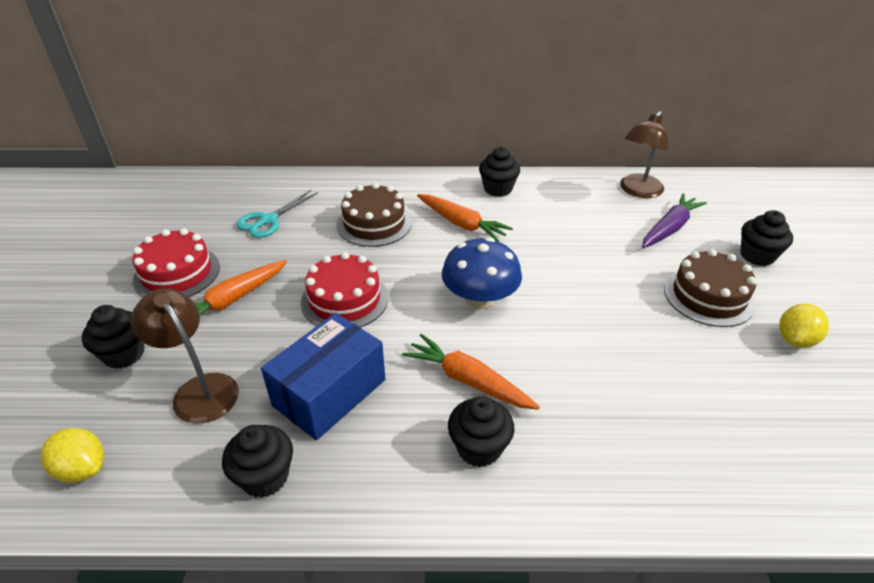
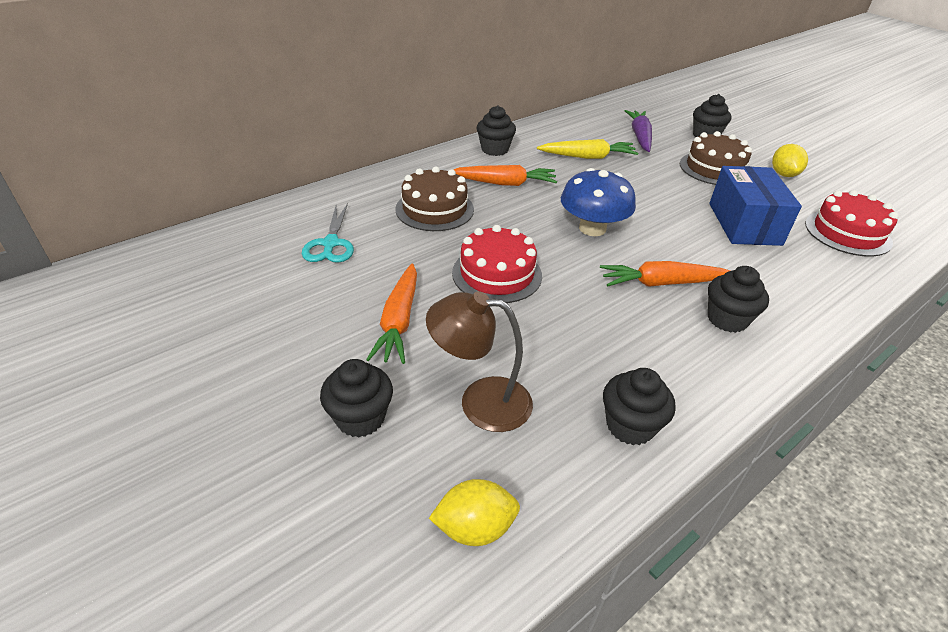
camera: 40 degrees left, 0 degrees up
red cake [132,228,220,297] -> red cake moved to [805,190,899,257]
blue box [261,313,385,440] -> blue box moved to [709,166,802,246]
brown lamp [620,111,669,198] -> none
none -> yellow carrot [537,139,638,159]

